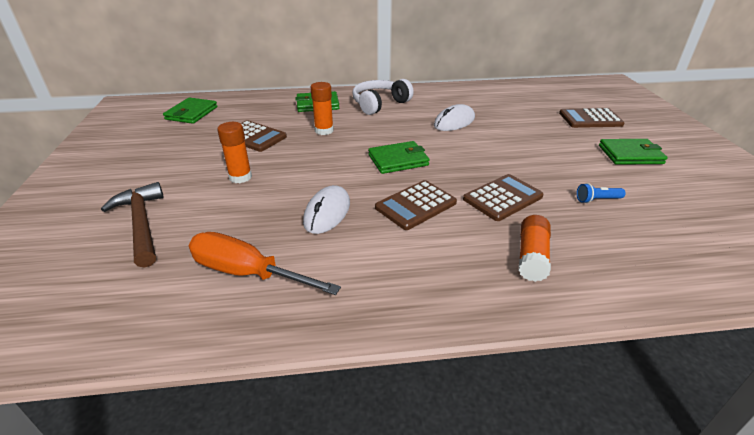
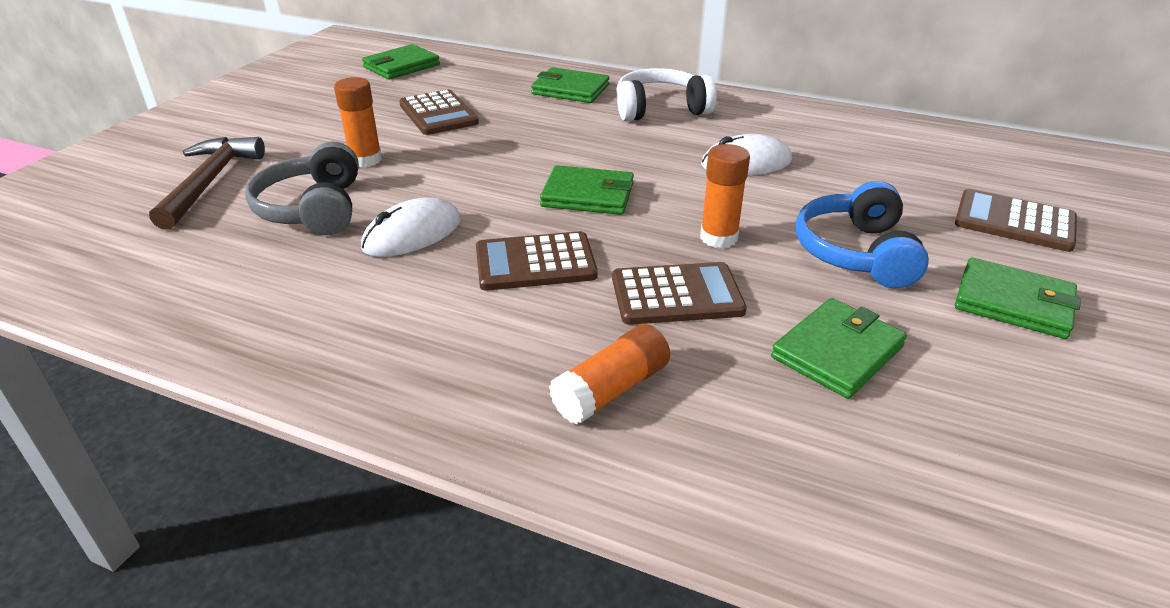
camera: 30 degrees right, 0 degrees up
orange screwdriver [189,232,341,295] -> none
orange glue stick [311,82,334,135] -> orange glue stick moved to [700,144,750,248]
blue flashlight [576,183,626,203] -> green wallet [771,298,907,399]
none -> grey headphones [245,141,359,235]
none -> blue headphones [796,181,929,289]

